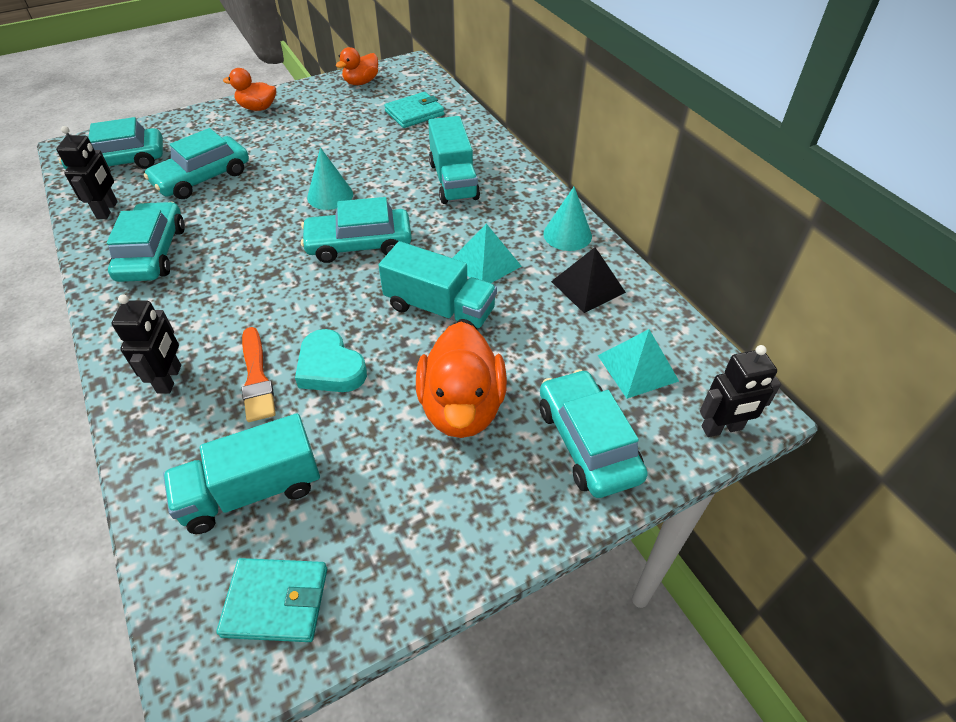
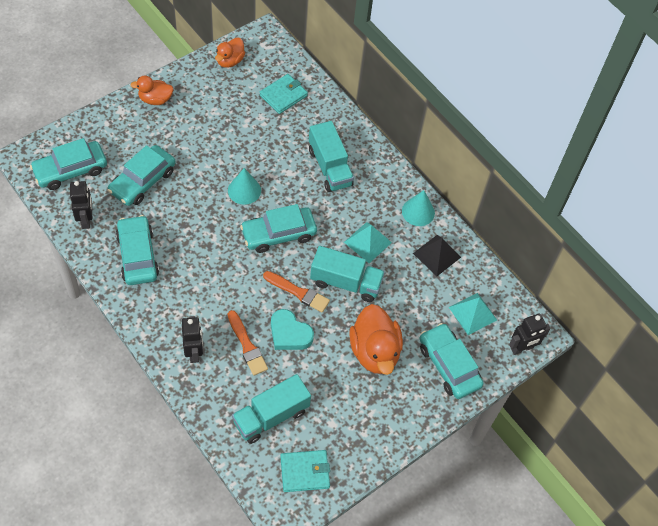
camera: 15 degrees left, 10 degrees up
none -> orange brush [263,271,330,312]

